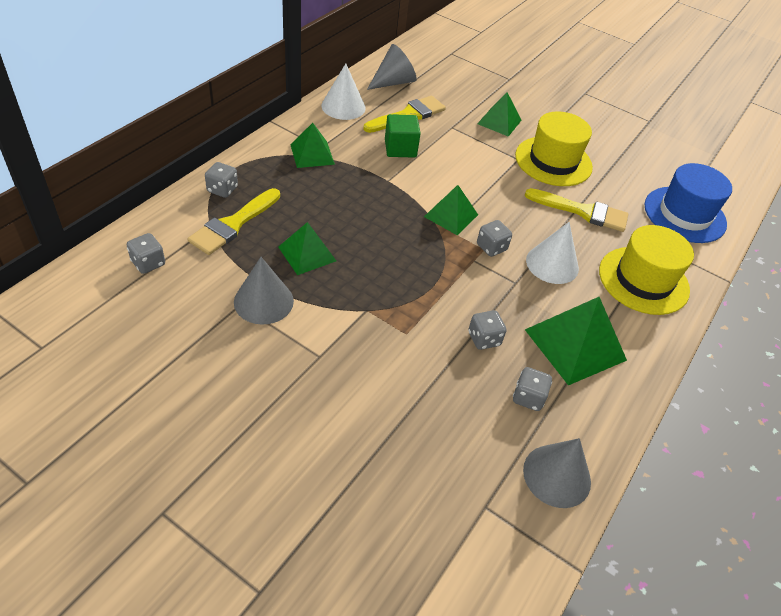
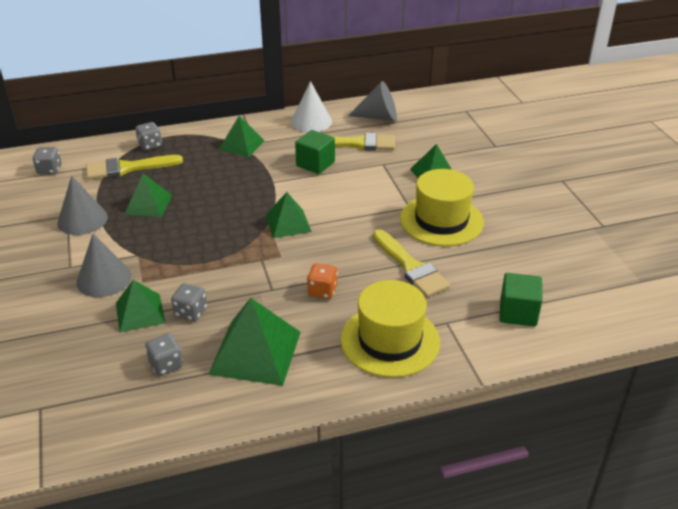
camera: 45 degrees right, 10 degrees down
grey dice [477,220,512,257] -> none
grey cone [523,438,591,508] -> grey cone moved to [76,233,131,297]
white cone [526,222,579,284] -> orange dice [307,263,338,299]
blue hat [644,163,732,243] -> green cube [500,273,542,327]
none -> green pyramid [116,280,165,332]

